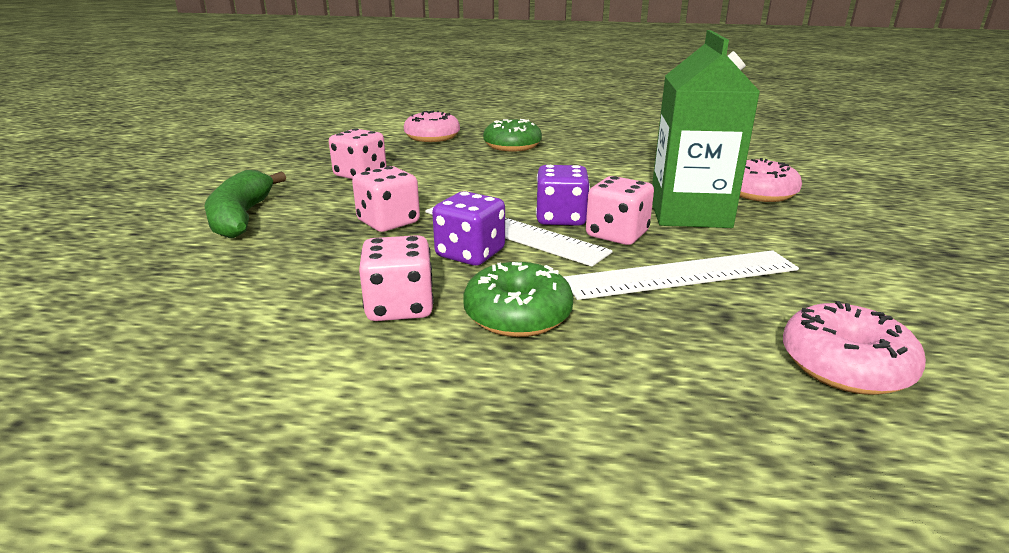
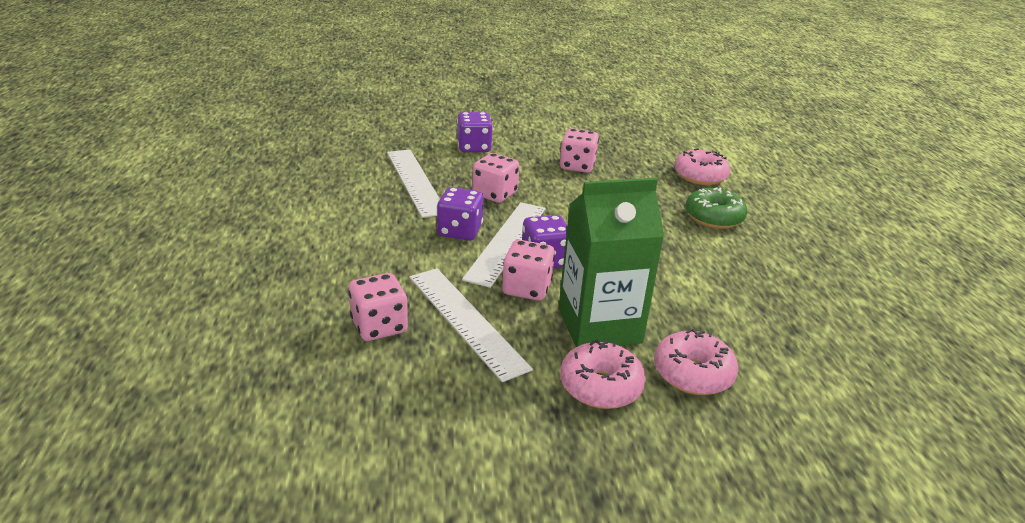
camera: 70 degrees right, 5 degrees up
green banana [204,170,286,238] -> purple dice [457,112,493,152]
pink dice [359,235,434,321] -> pink dice moved to [349,273,408,341]
green donut [463,262,574,337] -> none
pink donut [783,301,926,395] -> pink donut moved to [560,339,646,409]
none -> white ruler [387,149,440,218]

